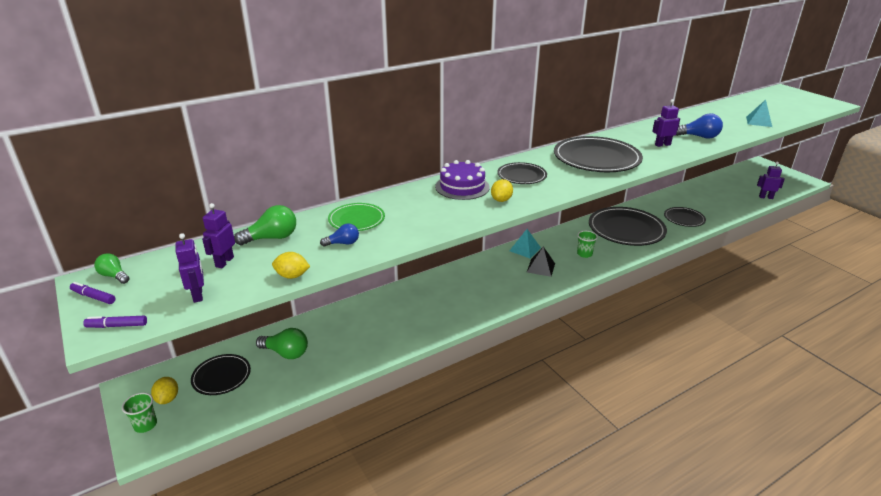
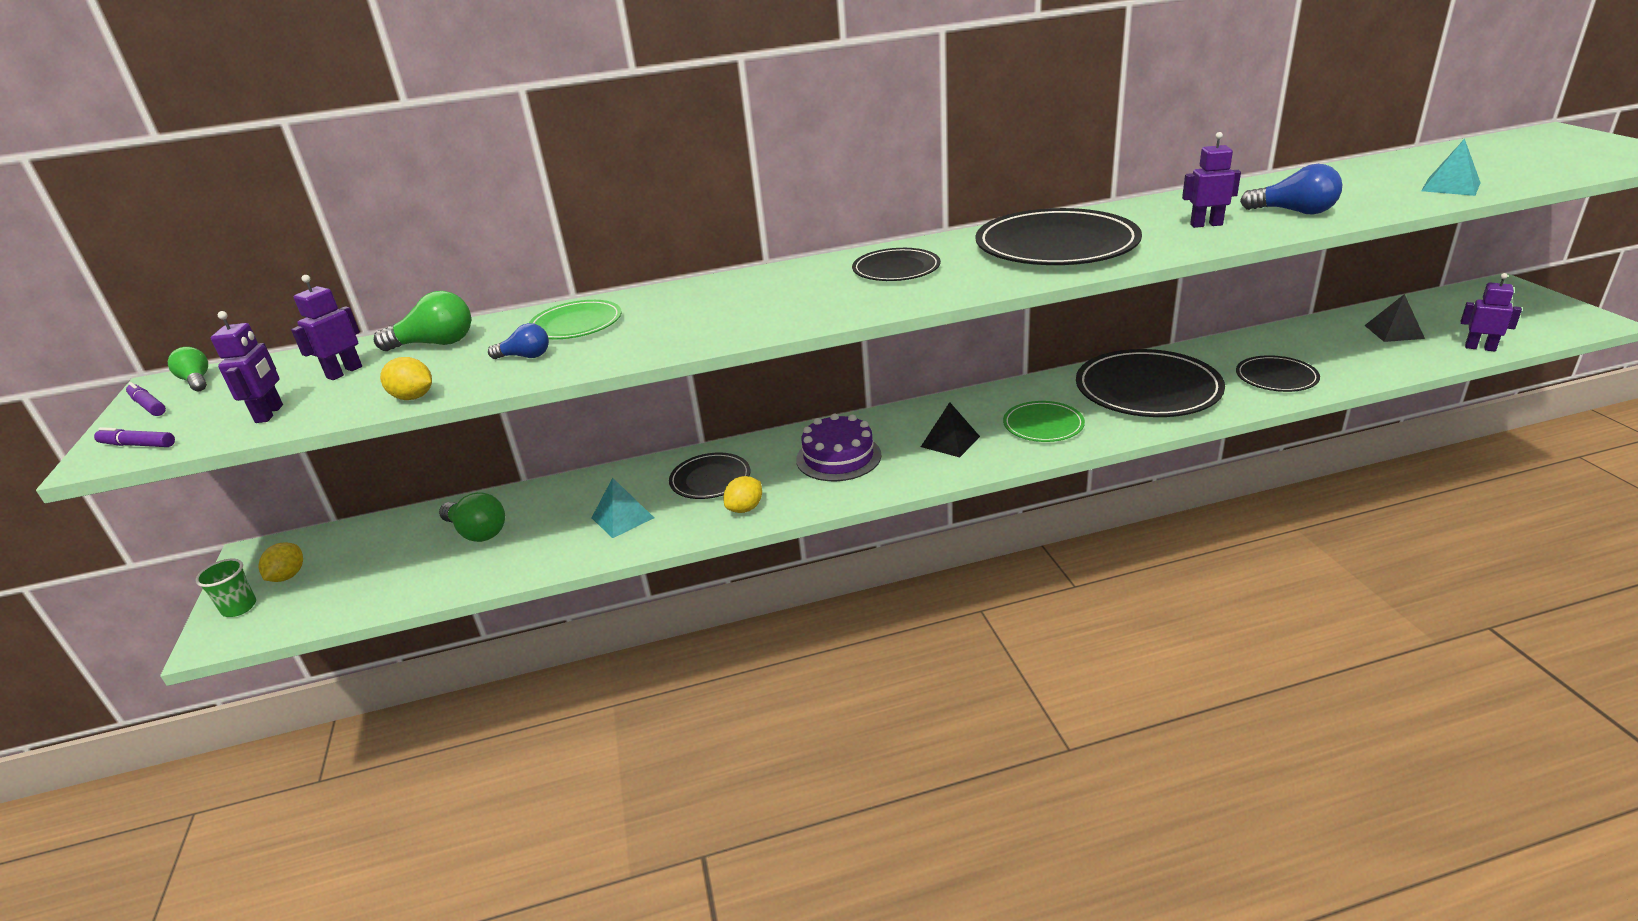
camera: 20 degrees right, 0 degrees up
black plate [191,354,251,395] -> black plate moved to [669,453,750,499]
purple cake [435,160,490,200] -> purple cake moved to [796,413,881,481]
yellow lemon [491,179,513,202] -> yellow lemon moved to [723,476,762,513]
turquoise pyramid [510,229,541,258] -> turquoise pyramid moved to [592,478,654,538]
green cup [577,231,598,258] -> green plate [1003,401,1085,442]
none -> black pyramid [1364,294,1425,342]

